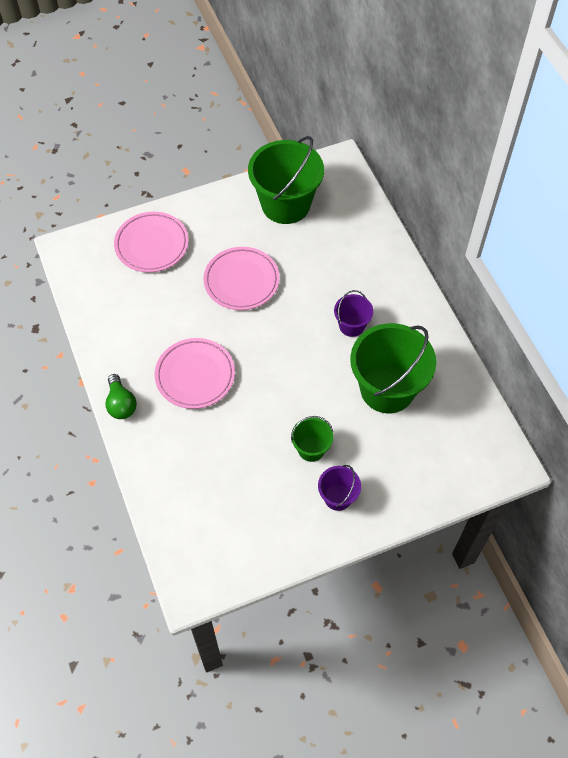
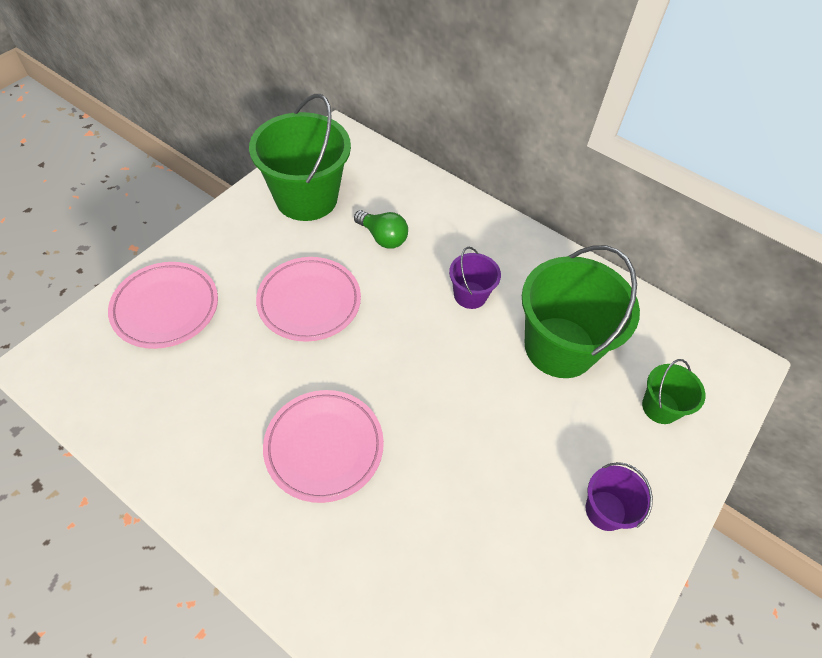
camera: 35 degrees left, 5 degrees down
green light bulb [106,374,137,419] -> green light bulb moved to [354,210,408,249]
green bucket [291,416,333,462] -> green bucket moved to [642,359,705,424]

